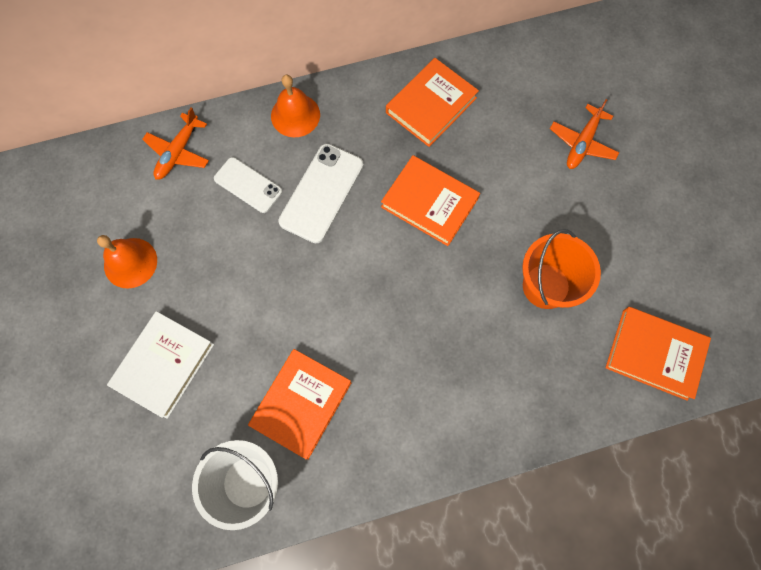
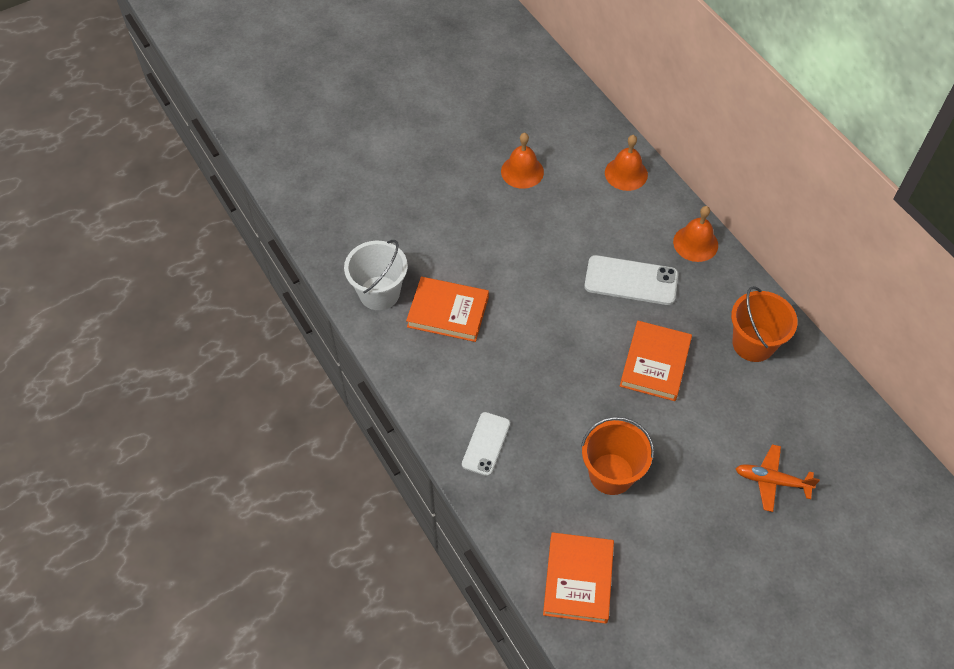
camera: 75 degrees right, 15 degrees down
white book [107,311,214,419] -> none
orange plane [142,107,209,180] -> orange bell [605,135,648,191]
white phone [214,157,282,213] -> white phone moved to [462,412,510,476]
orange book [386,58,479,147] -> orange bucket [731,286,798,362]

